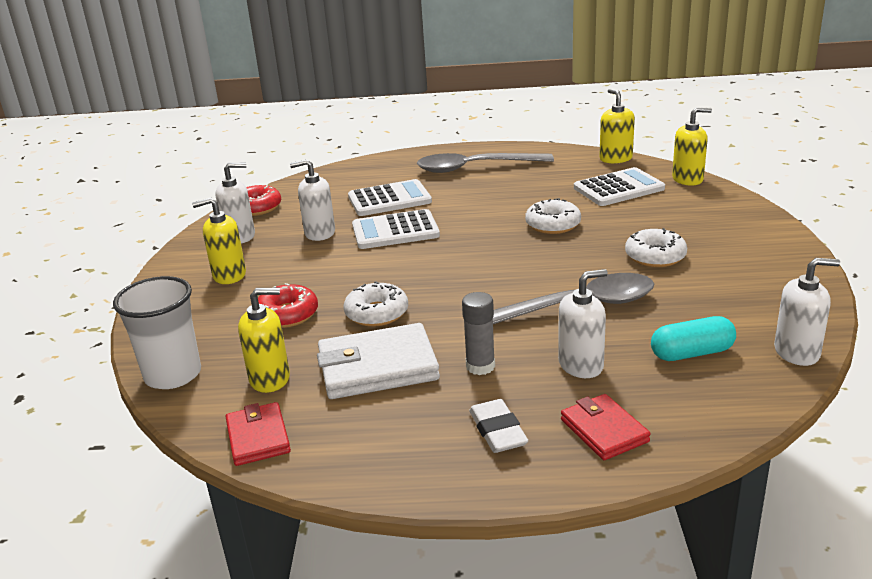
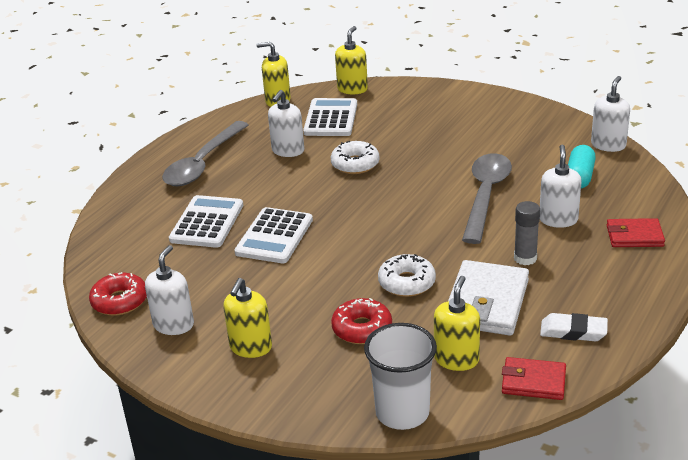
camera: 60 degrees left, 5 degrees up
white soap dispenser [290,159,335,241] -> white soap dispenser moved to [268,90,304,157]
white eraser [469,399,528,453] -> white eraser moved to [540,313,608,341]
white donut [625,228,687,267] -> none

